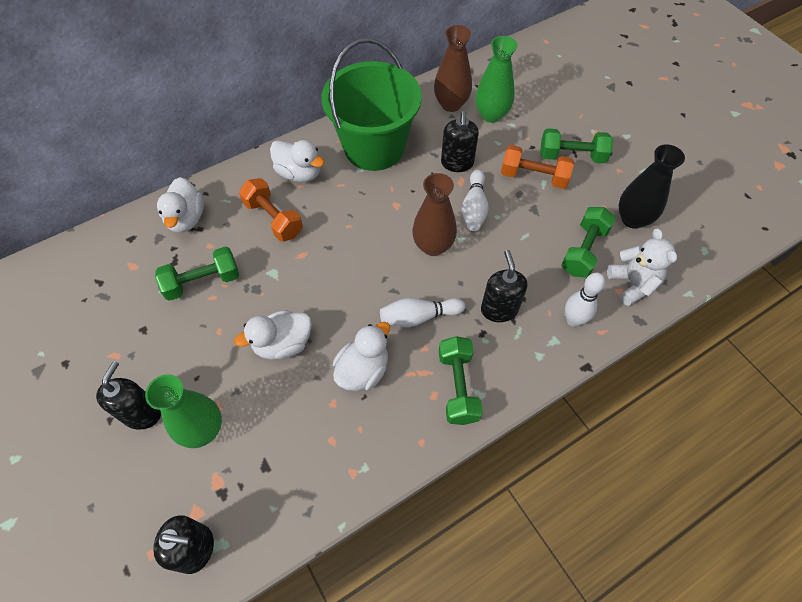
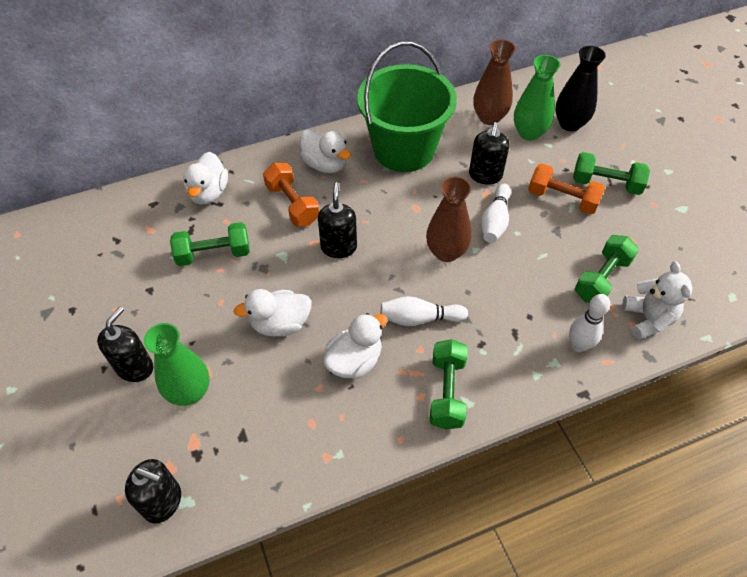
camera: 10 degrees right, 5 degrees down
black soap dispenser [481,250,527,322] -> black soap dispenser moved to [318,182,357,258]
black vase [619,144,685,229] -> black vase moved to [555,46,606,131]

